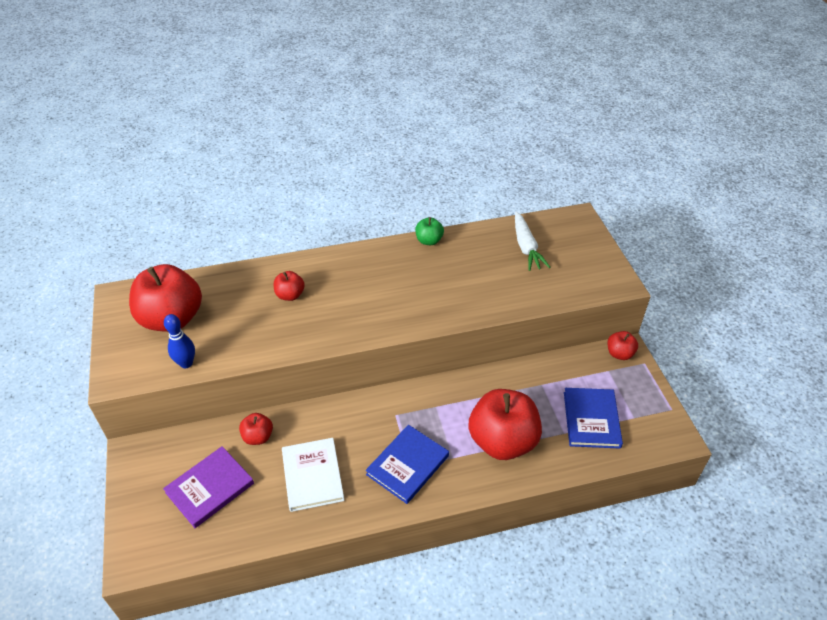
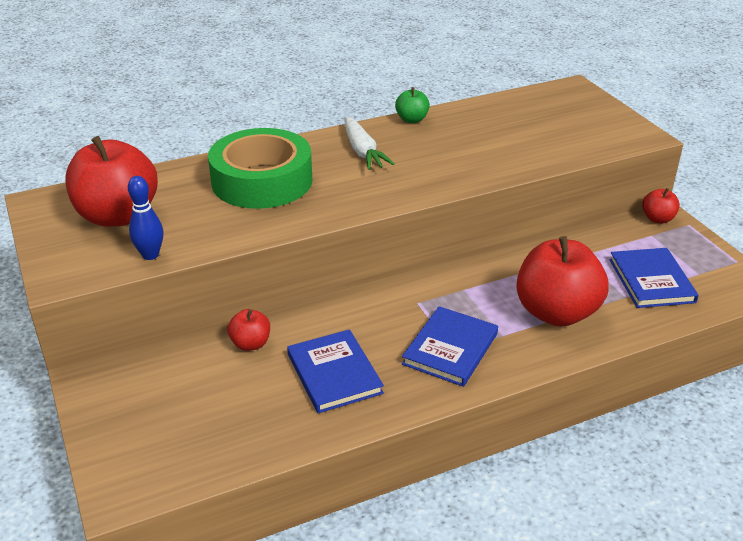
camera: 10 degrees left, 10 degrees down
purple book [163,446,254,528] -> none
red apple [274,271,305,301] -> green tape [208,128,313,209]
white book [282,438,344,512] -> blue book [287,329,384,413]
white carrot [515,212,550,271] -> white carrot moved to [344,116,395,170]

